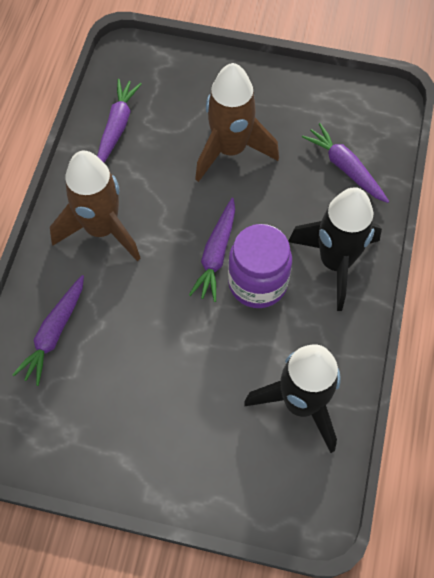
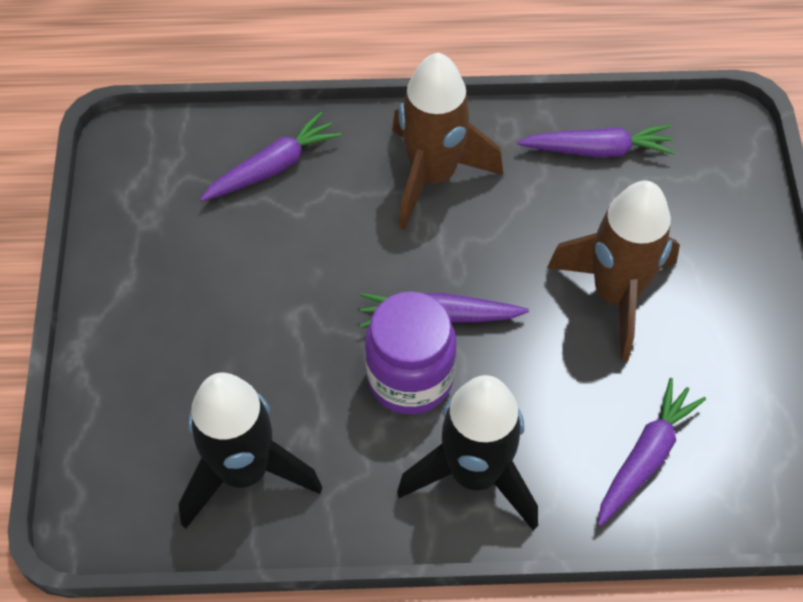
camera: 75 degrees right, 5 degrees down
purple carrot [12,275,84,386] -> purple carrot turned 135 degrees clockwise [200,112,341,202]

